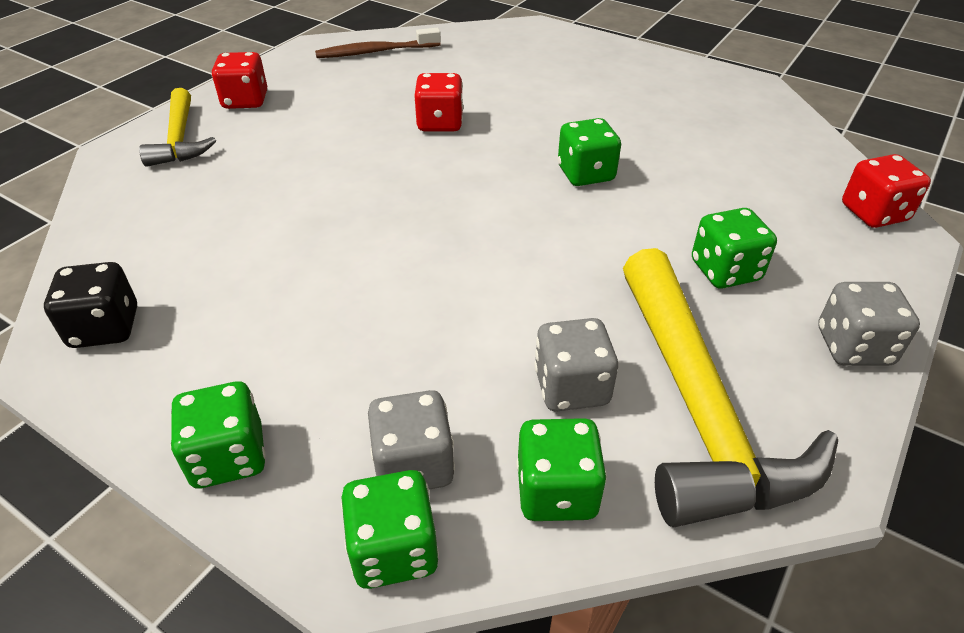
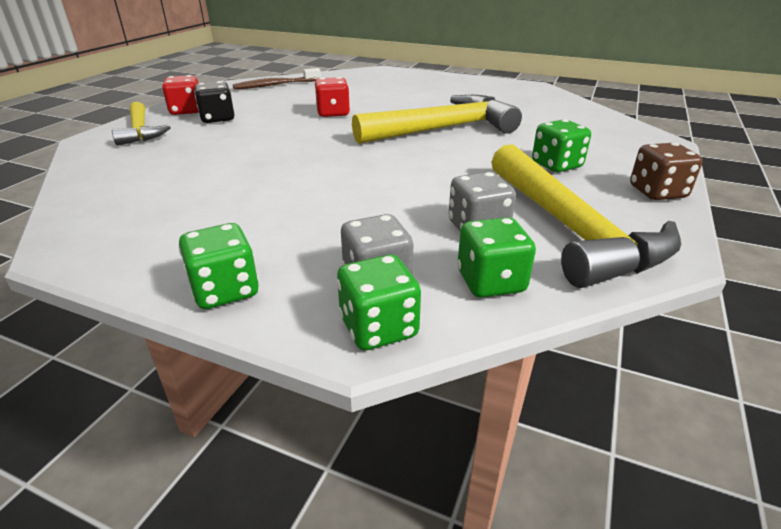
camera: 10 degrees left, 10 degrees down
black dice [44,262,137,348] -> black dice moved to [194,81,234,123]
green dice [558,118,621,186] -> yellow hammer [352,95,522,144]
grey dice [818,282,920,366] -> brown dice [630,143,703,200]
red dice [842,154,931,228] -> none

